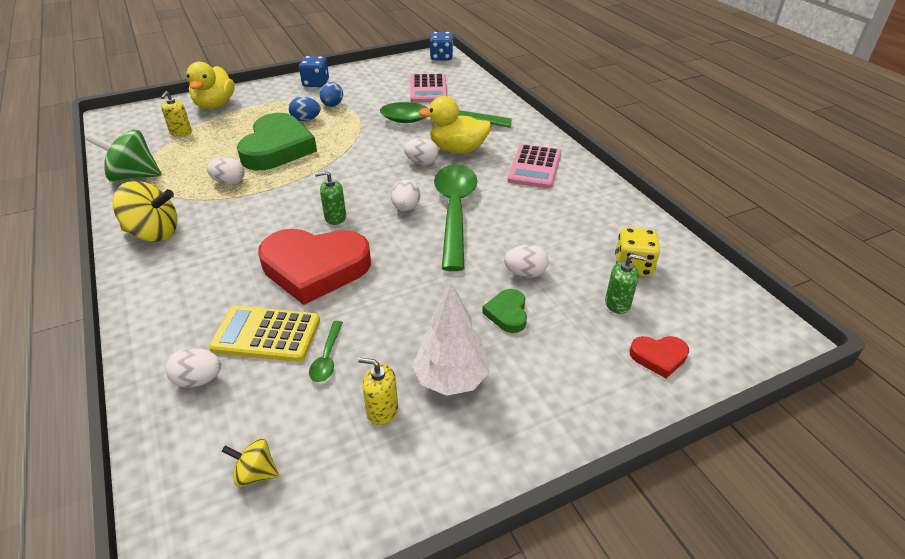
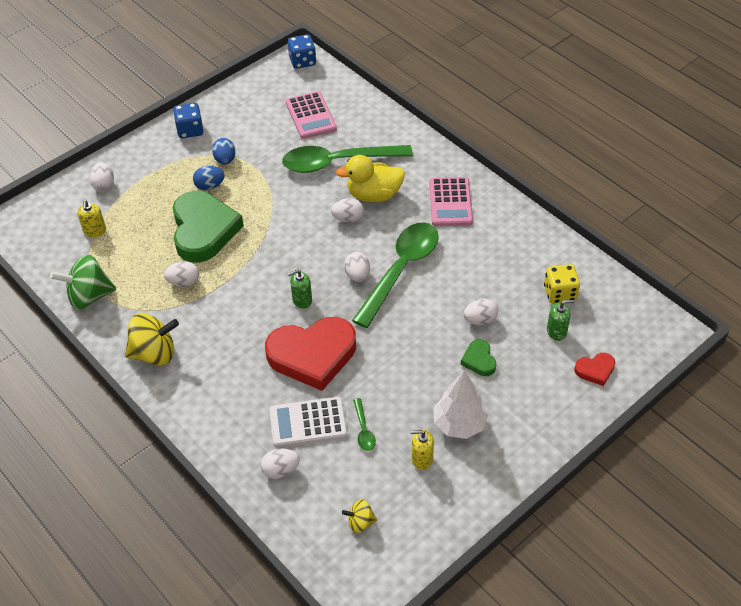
camera: 15 degrees left, 10 degrees up
yellow duck [186,62,235,109] -> white egg [89,162,114,191]
yellow calculator [209,306,320,362] -> white calculator [269,397,348,448]
green spoon [434,164,477,271] -> green spoon turned 45 degrees clockwise [352,222,439,328]

